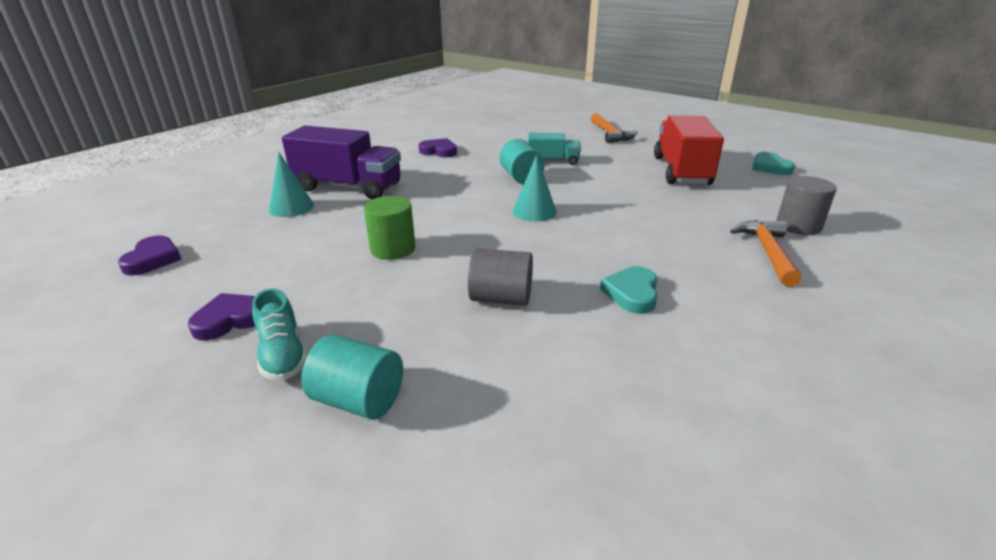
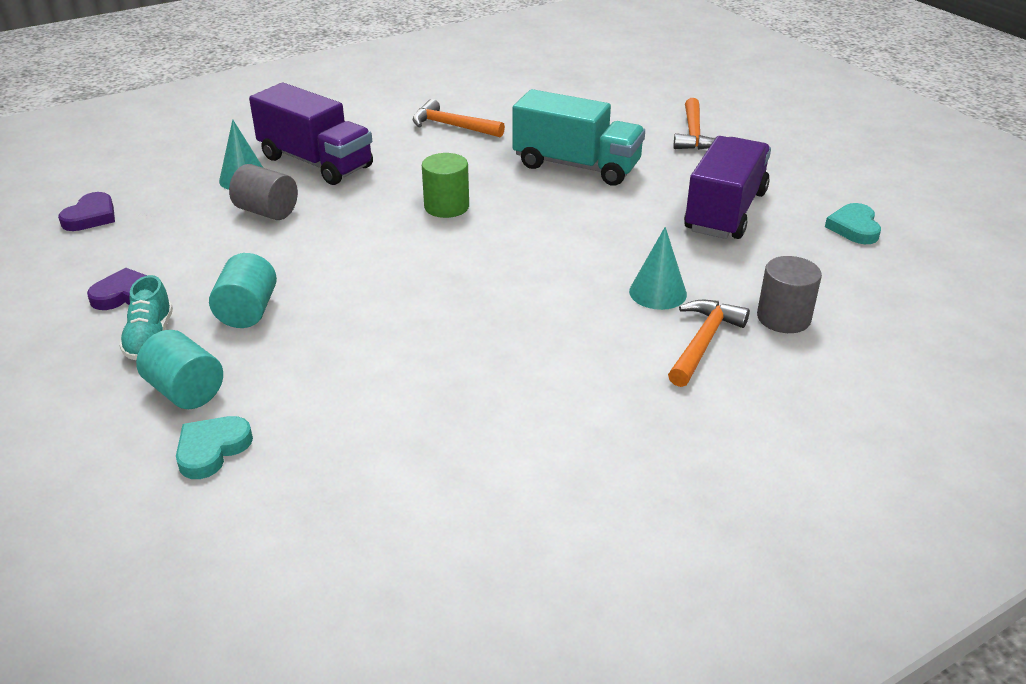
camera: 20 degrees right, 5 degrees up
green cylinder [364,196,415,260] -> green cylinder moved to [422,153,469,218]
purple heart [418,138,457,157] -> orange hammer [413,99,505,137]
grey cylinder [468,248,533,306] -> grey cylinder moved to [229,164,298,220]
turquoise cylinder [500,139,545,184] -> turquoise cylinder moved to [209,253,277,328]
turquoise cone [513,155,557,222] -> turquoise cone moved to [629,227,687,310]
turquoise truck [528,133,581,165] -> turquoise truck [512,89,645,186], size x1.84
turquoise heart [600,266,657,314] -> turquoise heart moved to [176,416,253,479]
red truck [654,115,724,185] -> purple truck [684,136,771,239]

